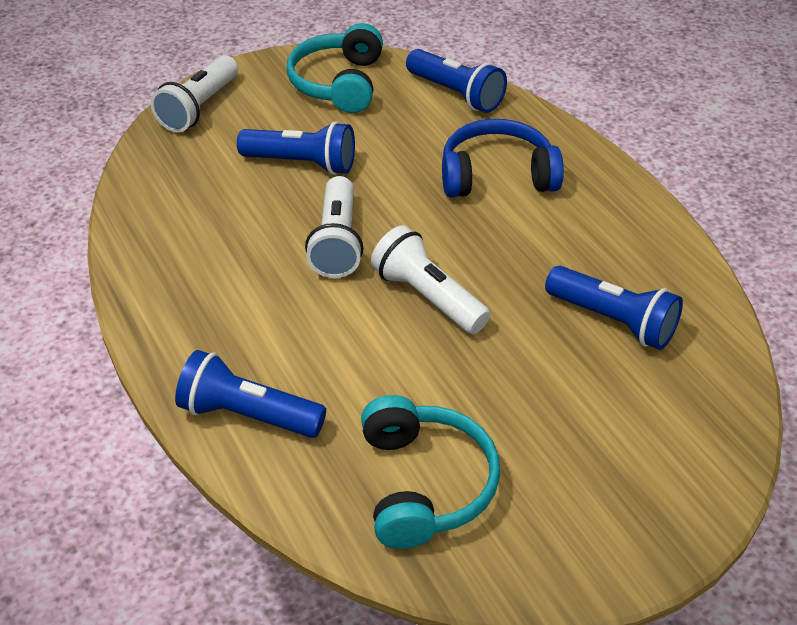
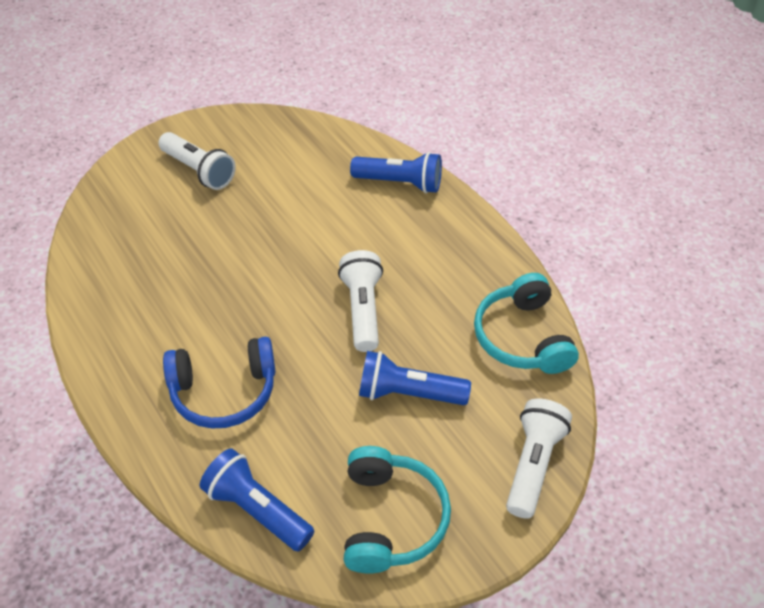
camera: 175 degrees right, 5 degrees up
turquoise headphones [361,395,500,549] -> turquoise headphones moved to [474,273,579,374]
white flashlight [371,225,491,334] -> white flashlight moved to [158,132,236,190]
blue flashlight [545,266,683,350] -> none

